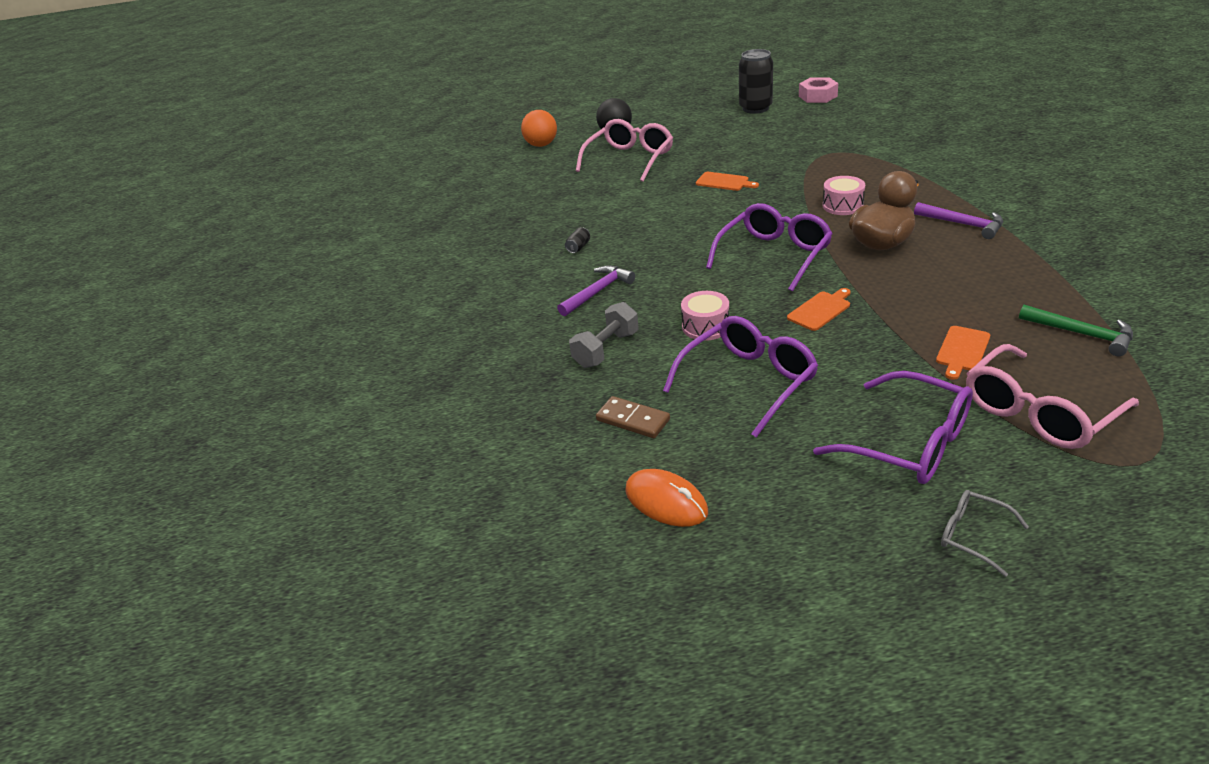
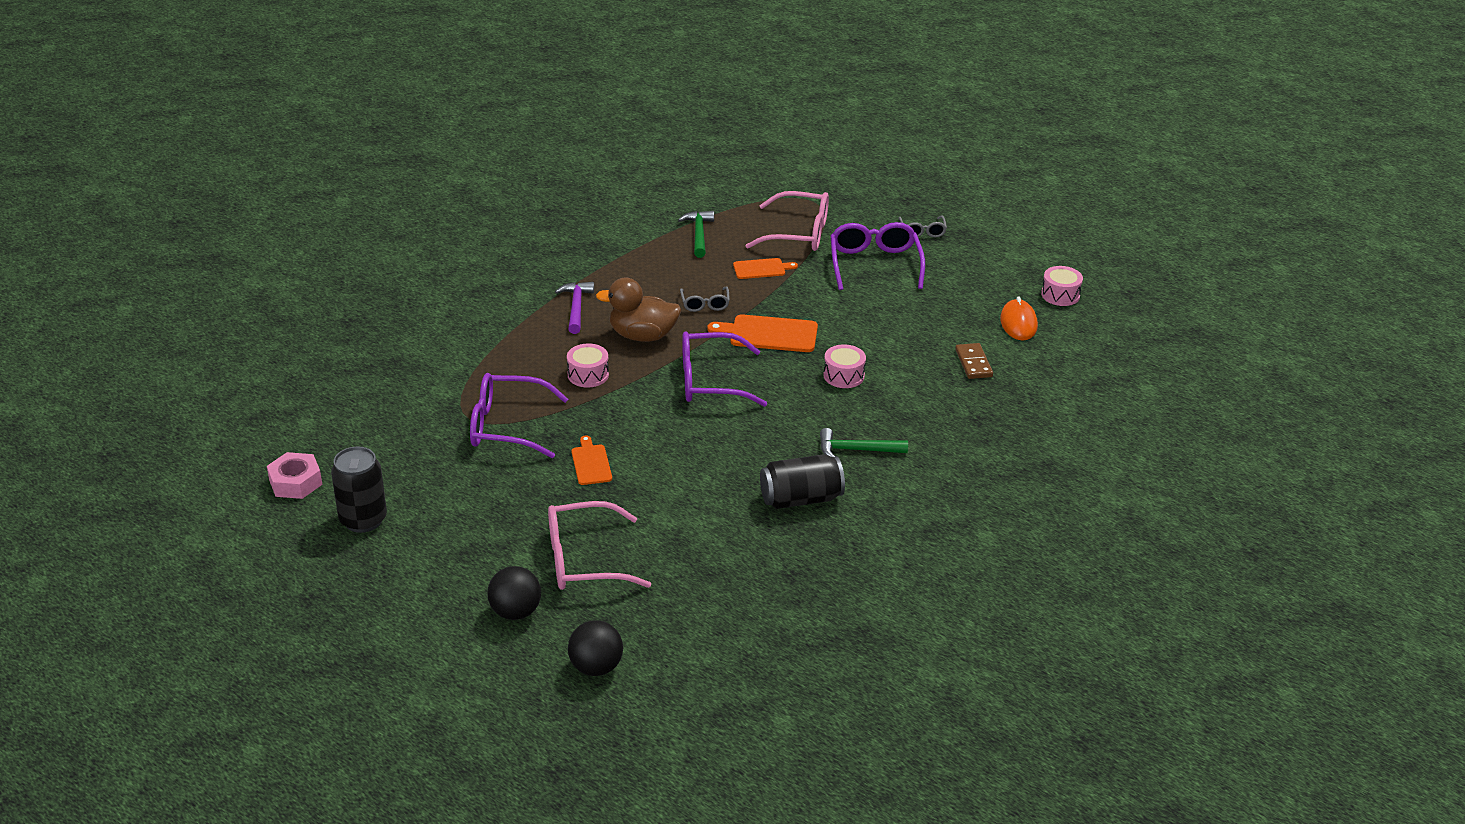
camera: 135 degrees left, 0 degrees up
orange ball [521,110,557,147] -> black ball [568,620,623,676]
purple hammer [557,265,635,316] -> green hammer [820,428,908,457]
black can [565,227,590,253] -> black can [760,454,845,509], size x2.47
grey dumbbell [569,302,639,368] -> none
purple glasses [663,316,818,437] -> purple glasses moved to [470,373,568,458]
orange cutting board [787,288,851,331] -> orange cutting board [707,314,818,352], size x1.63
none -> grey glasses [680,286,730,312]
none -> pink drum [1041,266,1083,306]

